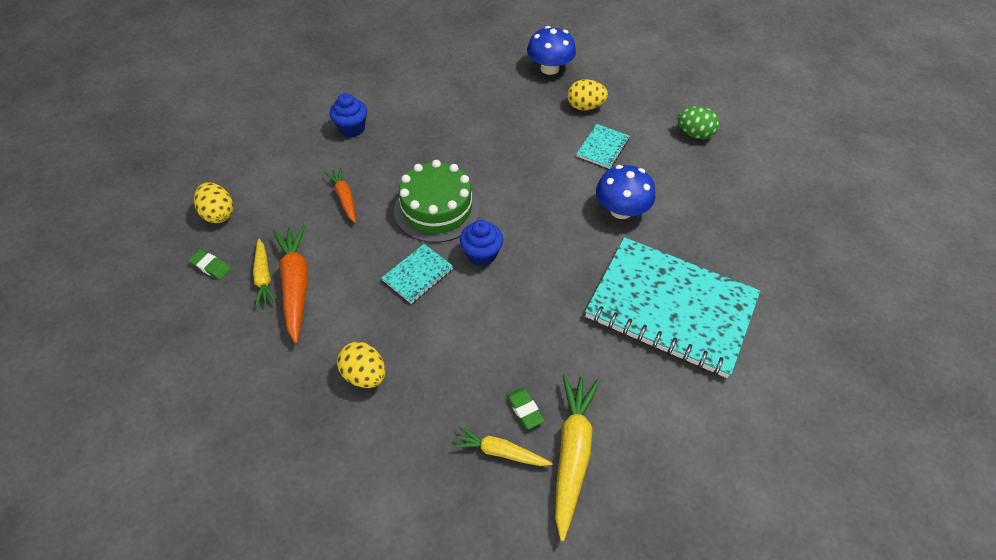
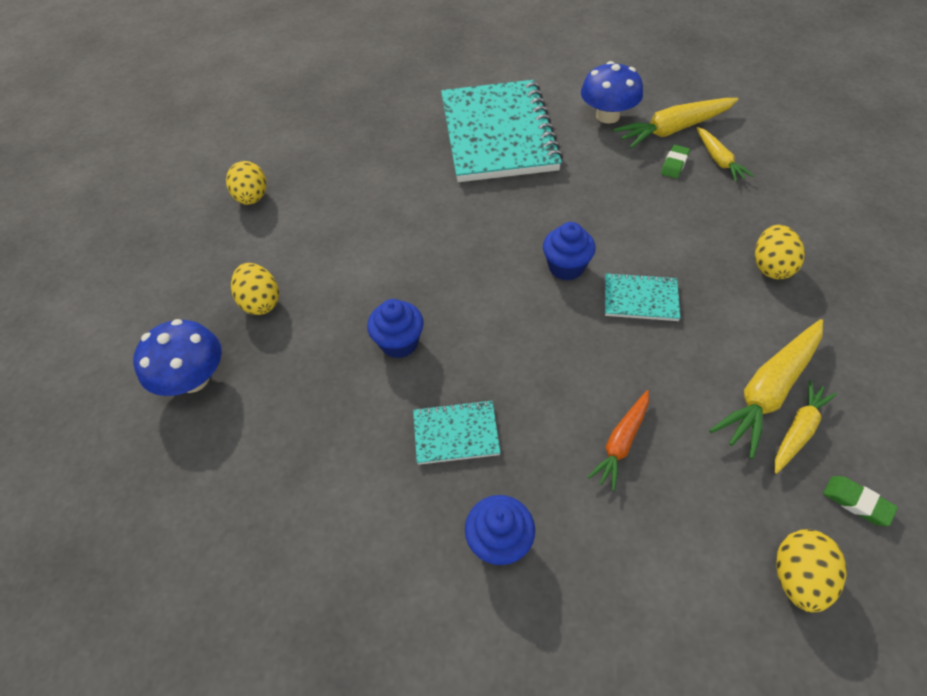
camera: 120 degrees left, 0 degrees up
green eraser [188,250,231,280] -> green eraser turned 45 degrees counterclockwise [823,476,898,526]
orange carrot [273,224,308,344] -> yellow carrot [709,319,823,459]
green cake [394,160,480,243] -> none
turquoise notebook [577,124,629,169] -> turquoise notebook moved to [413,400,501,465]
blue mushroom [596,165,655,219] -> blue mushroom moved to [581,61,643,124]
green egg [677,106,720,139] -> yellow egg [226,161,266,205]
none -> blue cupcake [367,299,424,358]

